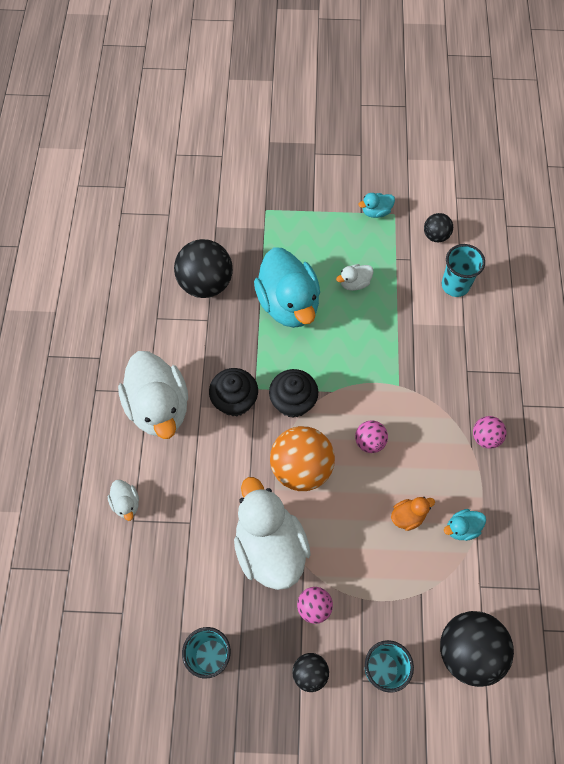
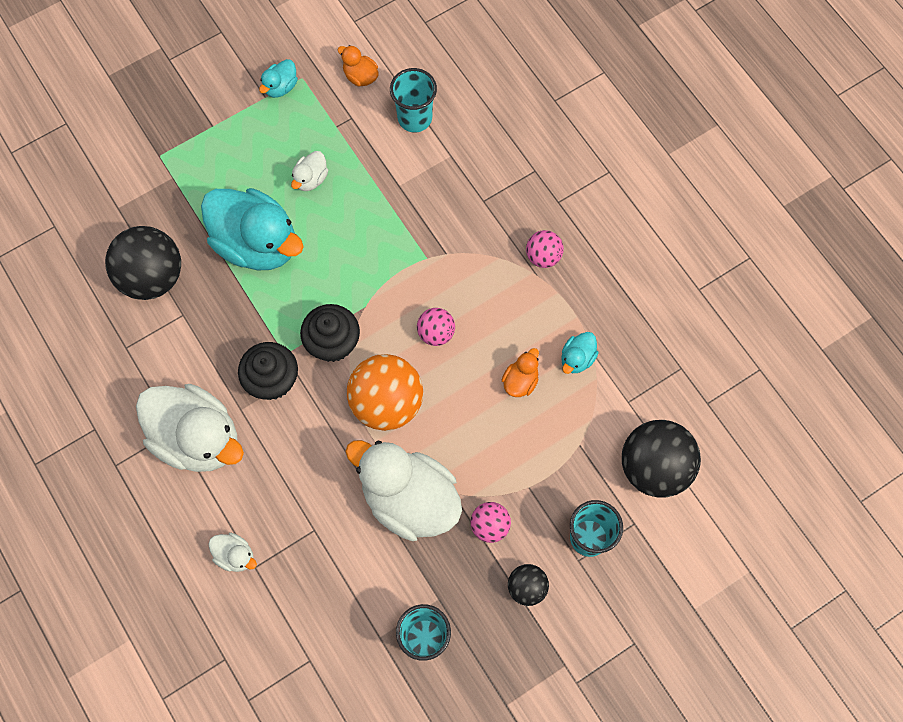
camera: 35 degrees left, 5 degrees up
black ball [424,213,453,243] -> orange duck [337,45,379,87]

